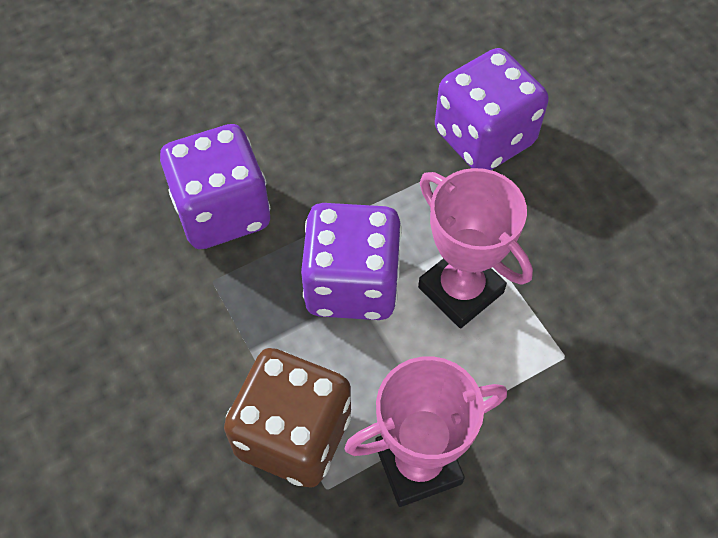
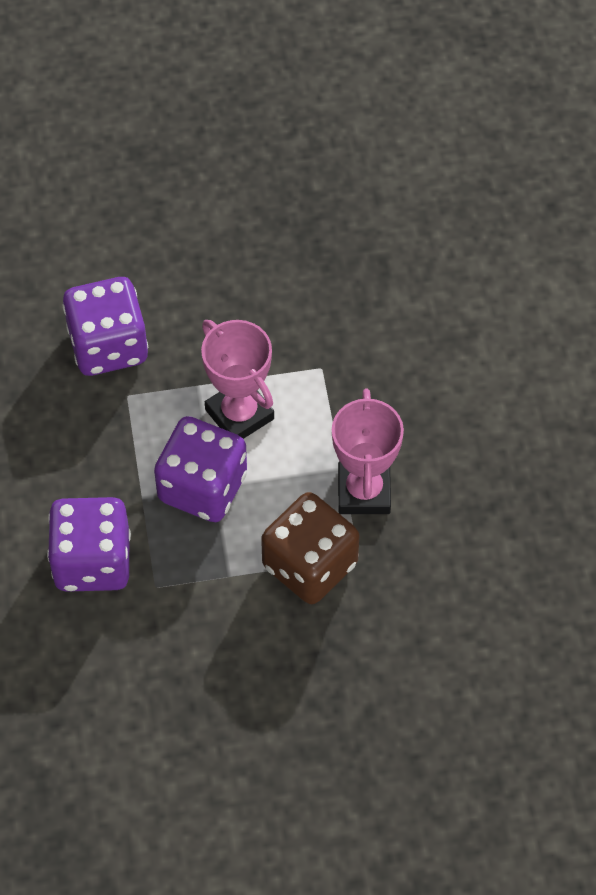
camera: 70 degrees left, 0 degrees up
pink trophy [418,168,533,328] -> pink trophy turned 75 degrees clockwise [201,320,274,439]

